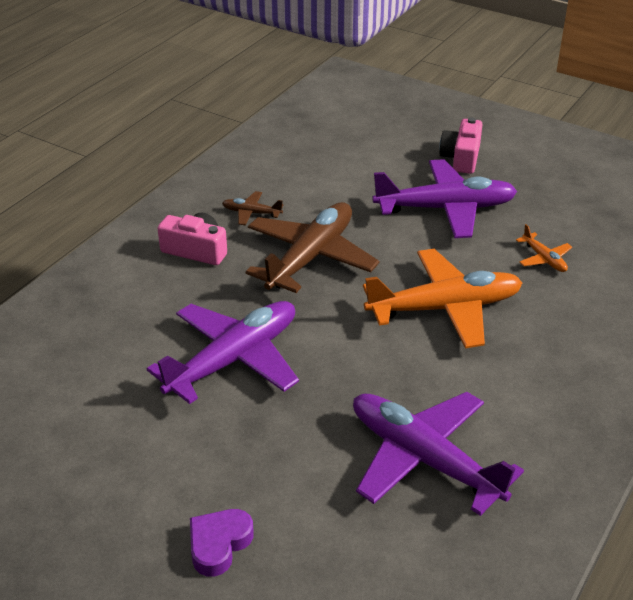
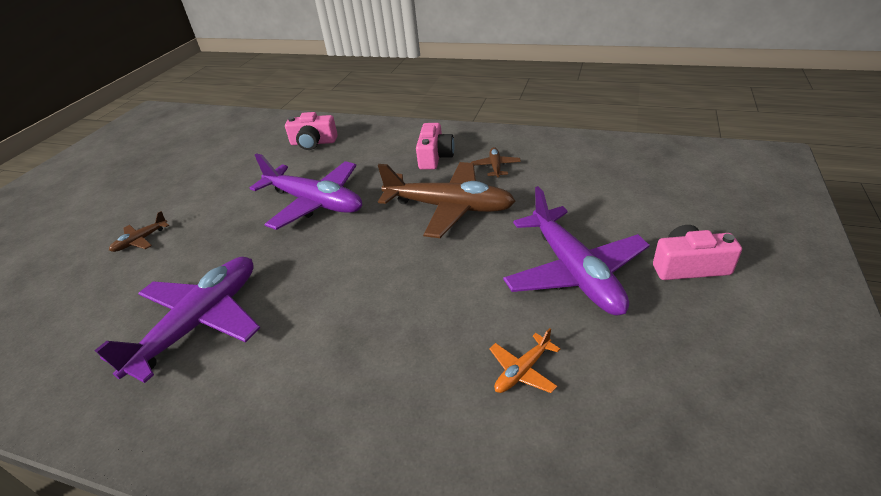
camera: 80 degrees right, 0 degrees up
purple heart [190,509,254,577] -> brown plane [109,211,169,252]
orange plane [363,249,522,348] -> none
none -> pink camera [285,112,338,150]

